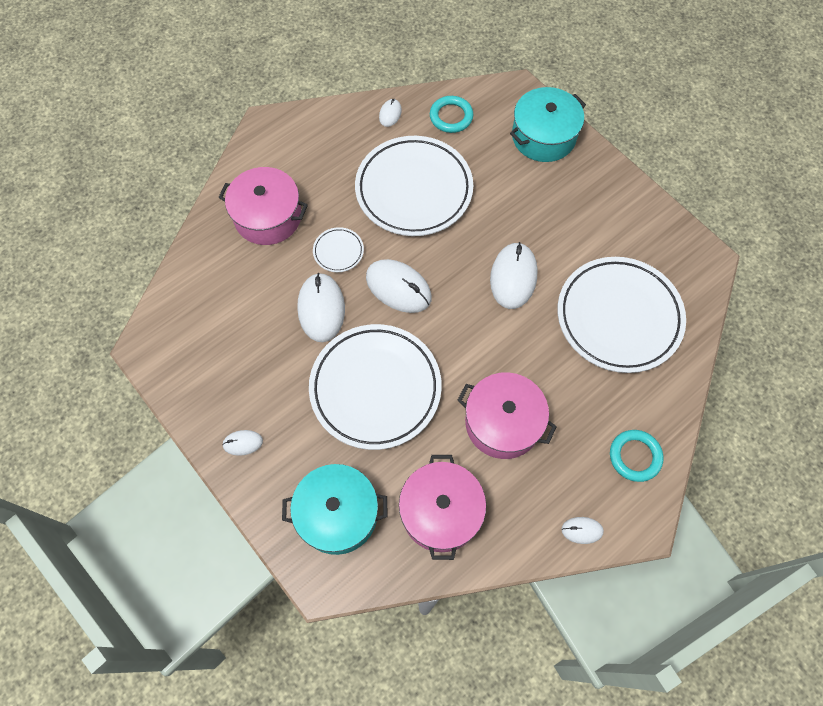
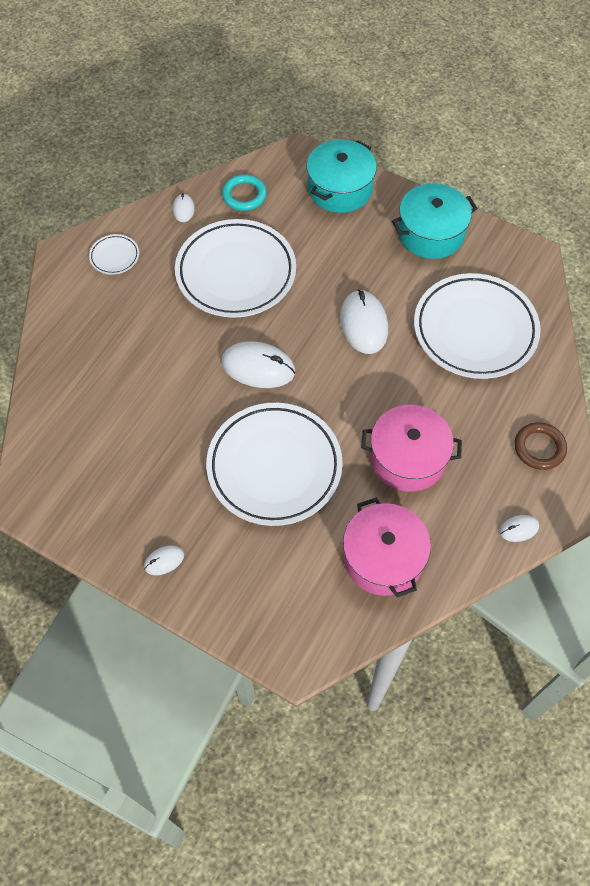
camera: 20 degrees left, 5 degrees down
pink pot [218,167,308,245] -> none
turquoise pot [282,464,388,555] -> turquoise pot moved to [392,183,478,259]
white mouse [297,273,345,342] -> none
white plate [313,227,364,272] -> white plate moved to [89,234,139,275]
turquoise ring [610,430,664,482] -> brown ring [515,422,567,470]

